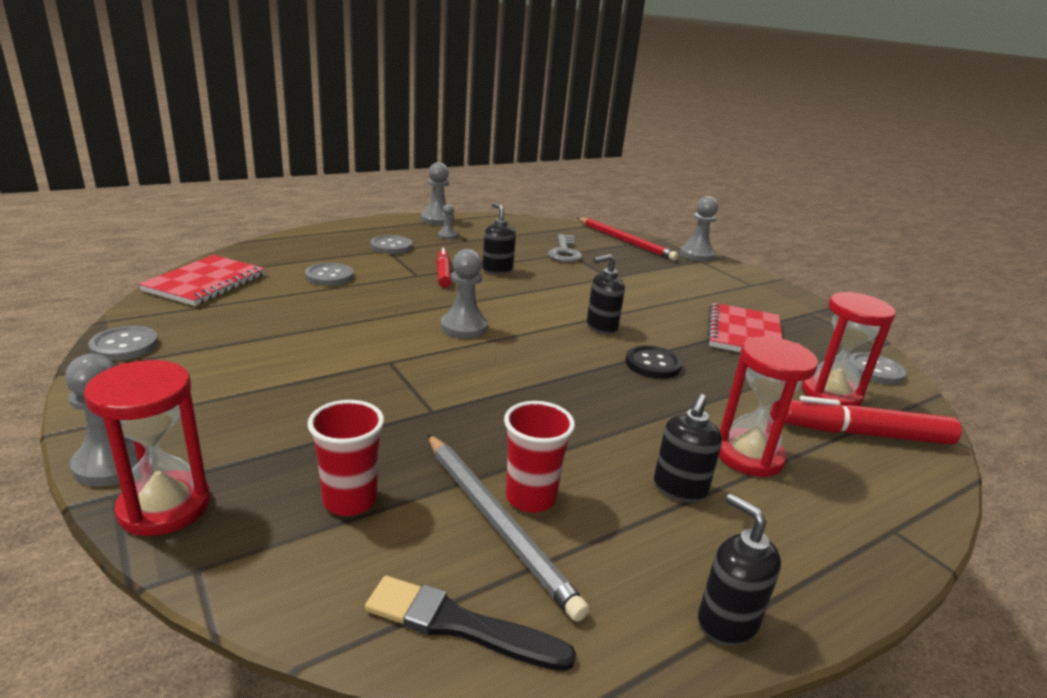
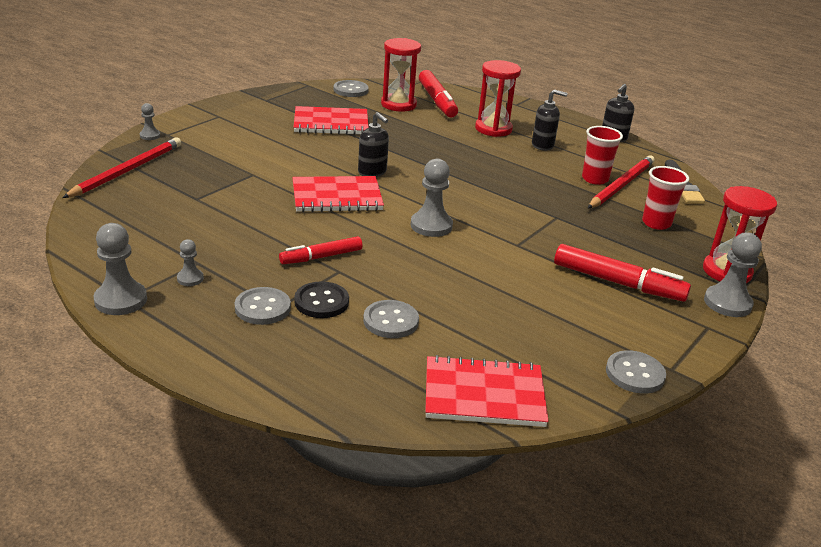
camera: 110 degrees left, 5 degrees up
grey pencil [427,434,589,622] -> red pencil [588,155,655,208]
black soap dispenser [482,203,516,275] -> none
grey key [548,234,582,263] -> none
black button [626,345,682,379] -> black button moved to [294,281,349,318]
grey pawn [680,196,718,262] -> grey pawn [140,103,160,140], size x0.54
none -> red notebook [292,176,384,212]
none -> red marker [554,244,691,302]

